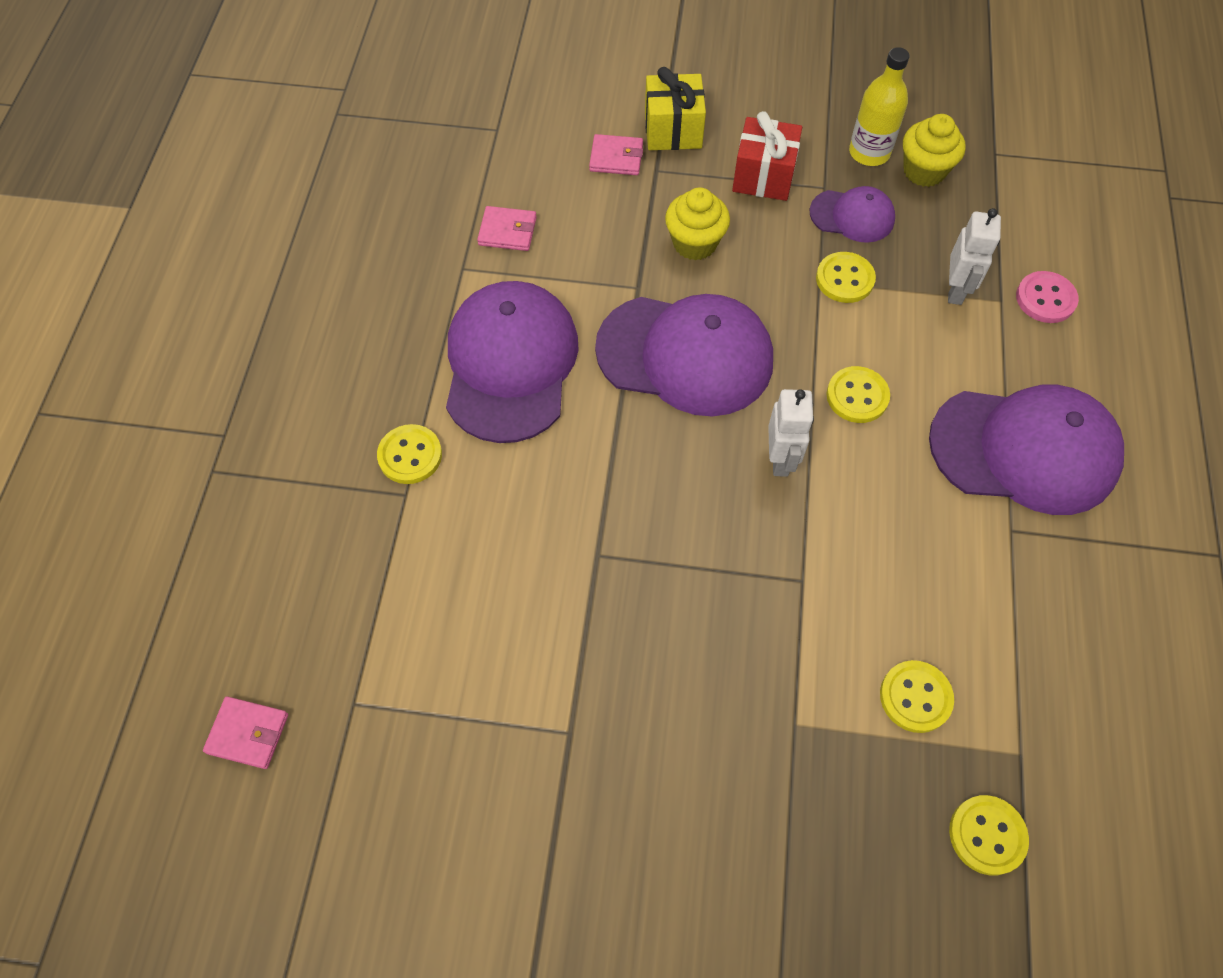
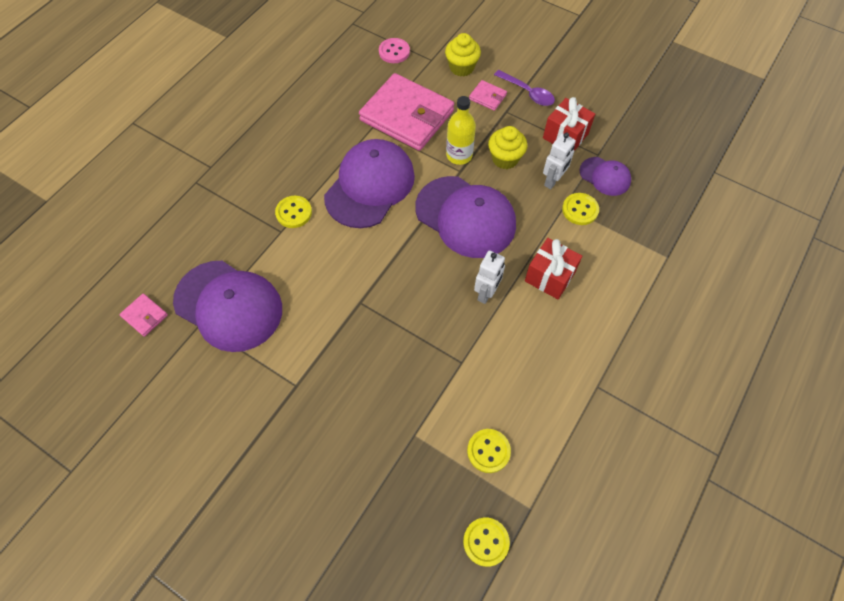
camera: 25 degrees right, 0 degrees up
pink wallet [477,206,537,251] -> pink wallet [359,73,454,151], size x2.43
yellow gift [645,67,706,150] -> purple spoon [494,70,555,106]
yellow button [827,366,890,423] -> red gift [525,238,582,299]
yellow bottle [849,47,910,166] -> yellow bottle moved to [446,96,476,165]
yellow cupcake [903,114,966,187] -> yellow cupcake moved to [445,33,481,76]
purple cap [929,385,1124,515] -> purple cap moved to [173,261,282,352]
white robot [948,208,1001,305] -> white robot moved to [543,132,576,189]
pink button [1016,271,1079,323] -> pink button moved to [379,38,410,63]

